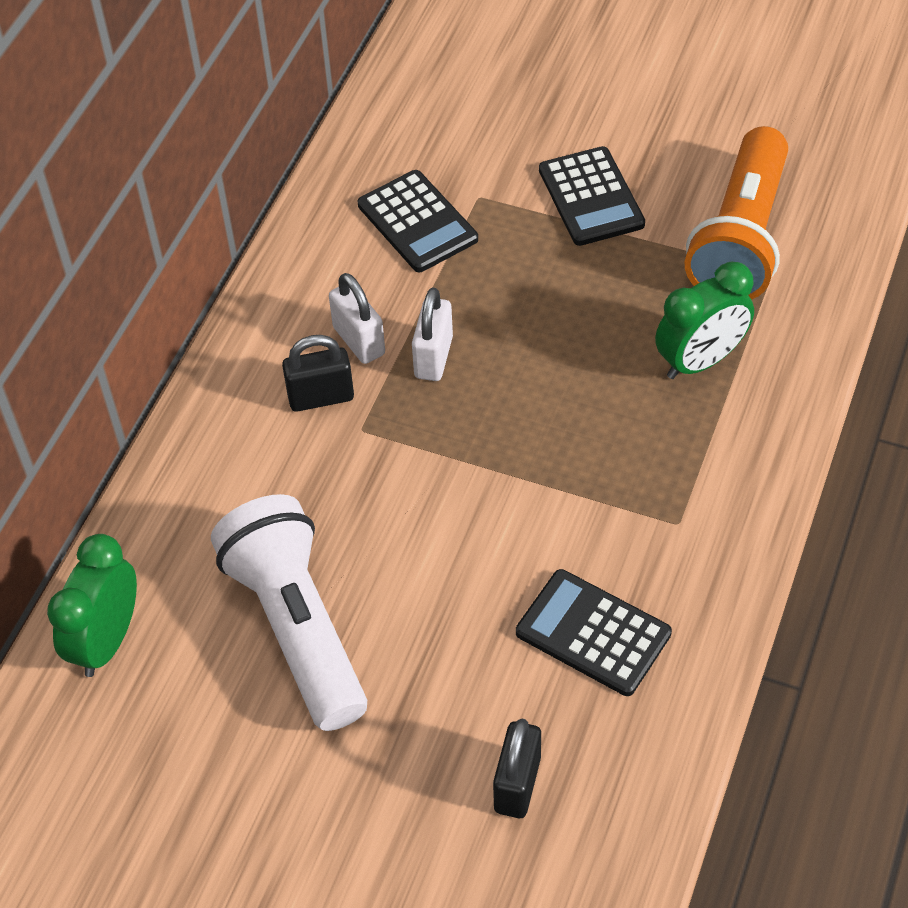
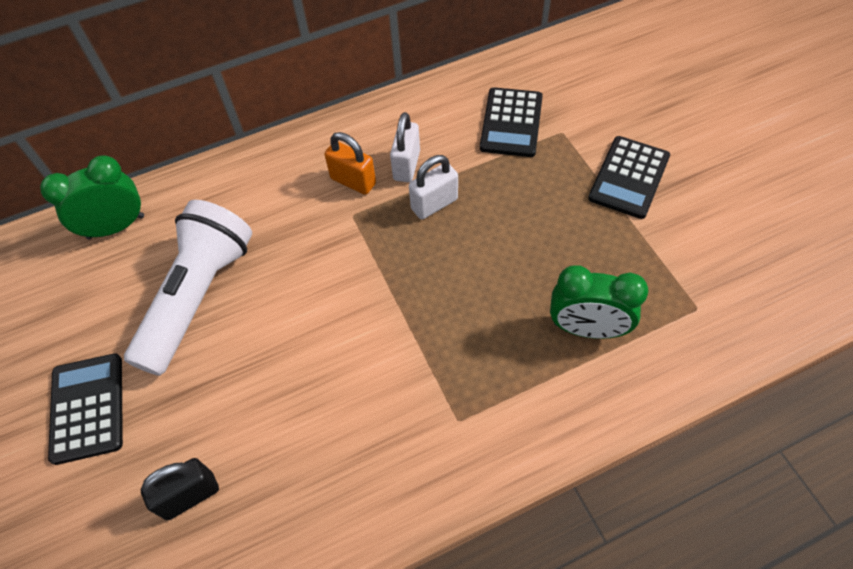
camera: 45 degrees right, 5 degrees up
black padlock [282,335,354,412] -> orange padlock [325,132,376,195]
black calculator [516,569,672,696] -> black calculator moved to [48,353,123,465]
orange flashlight [685,126,788,300] -> none

